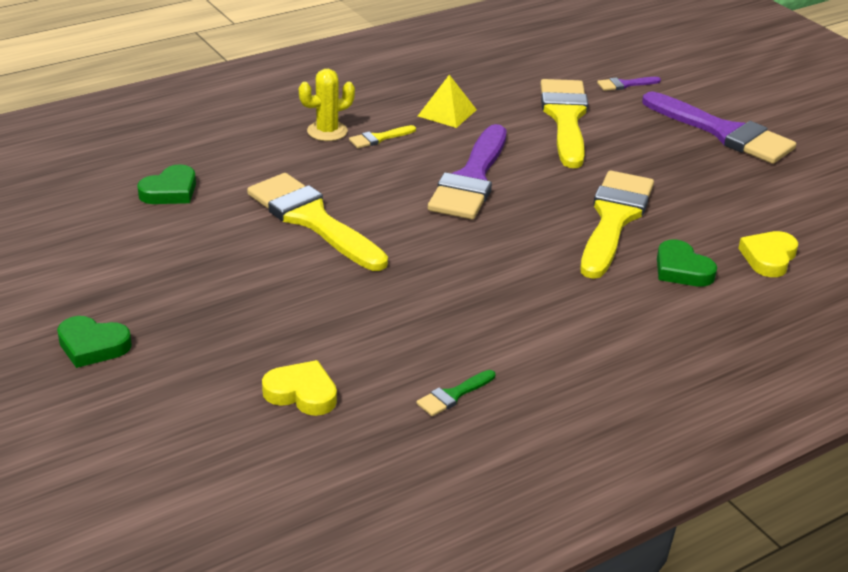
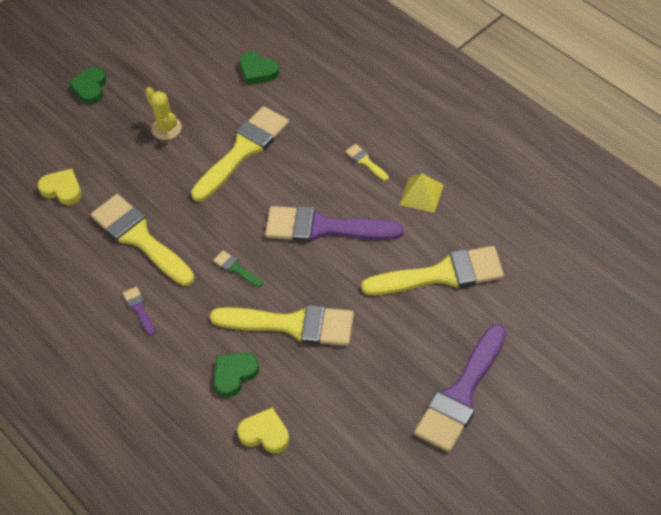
camera: 85 degrees right, 20 degrees up
yellow heart [262,360,337,416] -> yellow heart turned 75 degrees counterclockwise [38,169,82,205]
yellow cactus [299,69,355,141] -> yellow cactus moved to [145,87,182,140]
green brush [416,370,495,416] -> green brush moved to [213,250,263,287]
purple brush [597,77,661,91] -> purple brush moved to [123,286,155,336]
none -> yellow brush [91,194,195,286]

